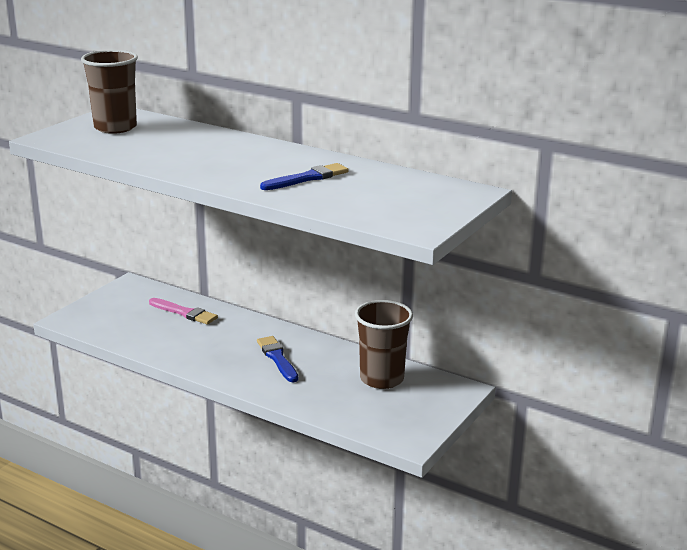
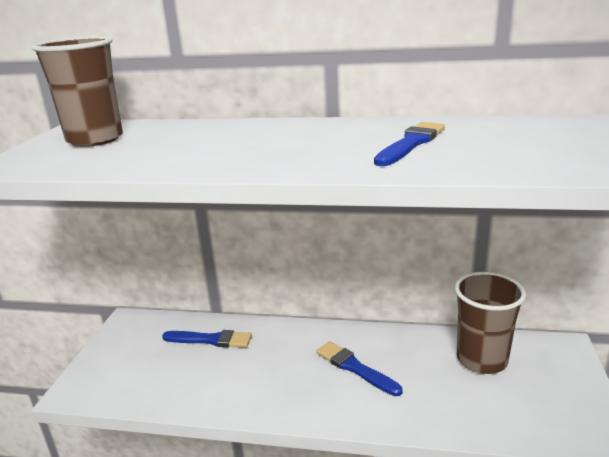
camera: 20 degrees left, 0 degrees up
pink brush [149,298,218,325] -> blue brush [162,330,252,348]

